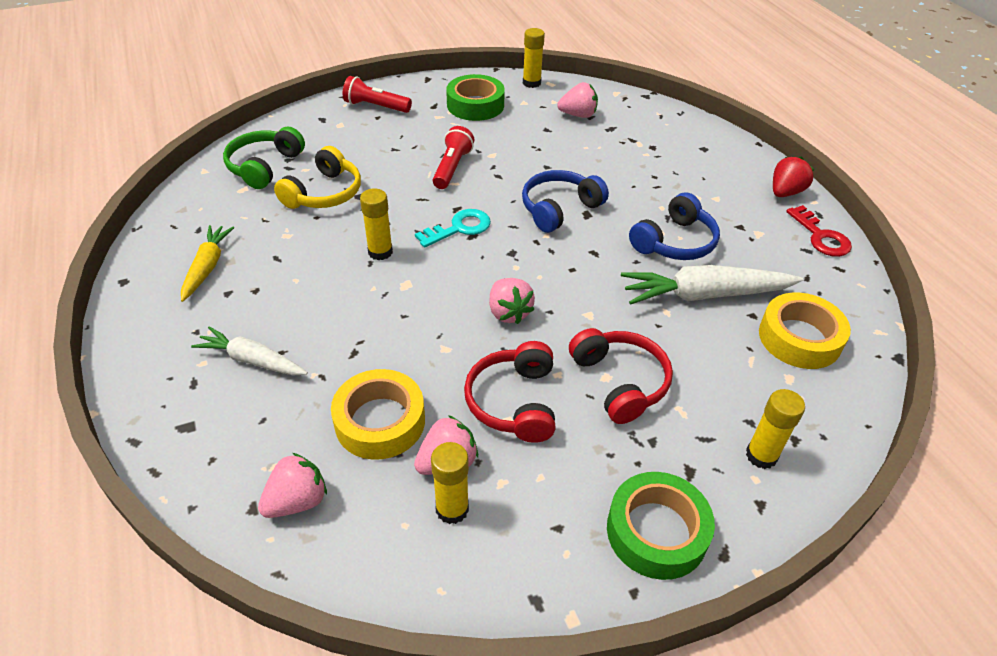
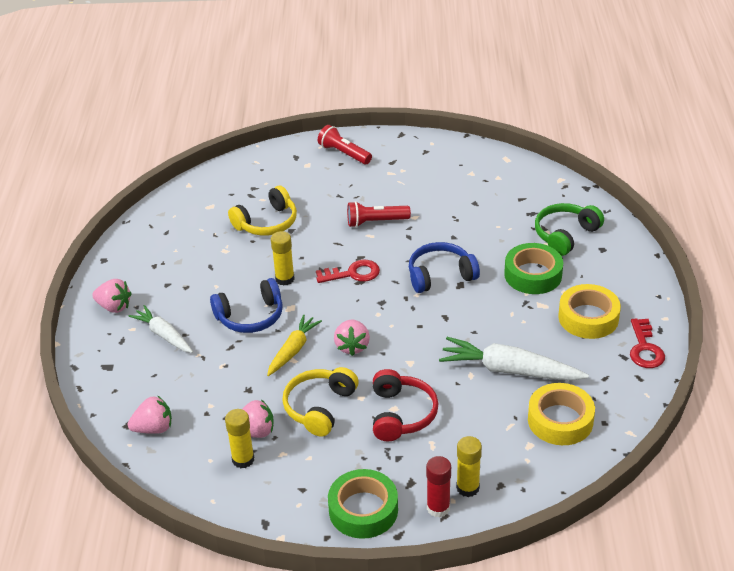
camera: 25 degrees right, 5 degrees down
yellow carrot [181,225,234,302] -> yellow carrot moved to [267,314,322,376]
green headphones [223,126,305,189] -> green headphones moved to [535,203,604,256]
yellow tape [331,369,425,460] -> yellow tape moved to [558,284,621,339]
turquoise key [415,209,491,248] -> red key [316,260,380,283]
red flashlight [433,126,474,189] -> red flashlight turned 135 degrees counterclockwise [347,201,411,227]
green tape [446,74,505,121] -> green tape moved to [504,243,563,294]
red headphones [464,341,555,443] -> yellow headphones [282,367,359,437]
yellow glue stick [523,28,545,88] -> none
pink strawberry [557,82,598,118] -> pink strawberry moved to [92,279,132,313]
blue headphones [629,192,720,260] -> blue headphones moved to [210,278,283,333]
red strawberry [773,157,815,197] -> none
none -> red glue stick [426,456,451,517]

